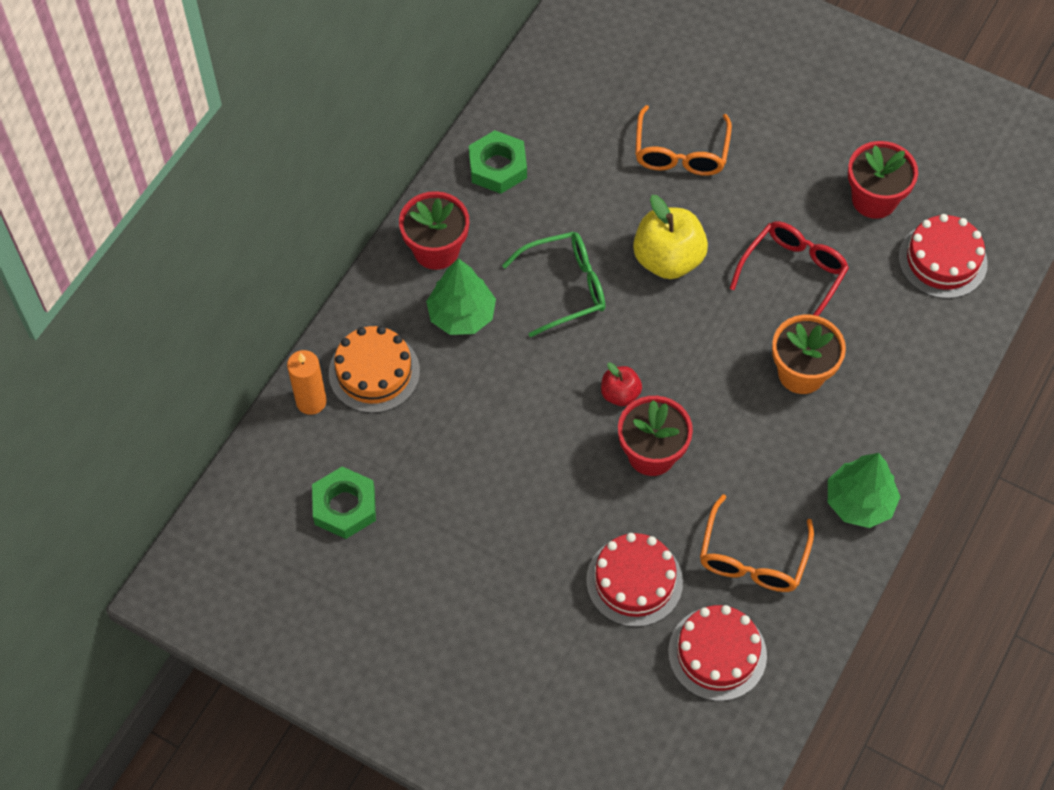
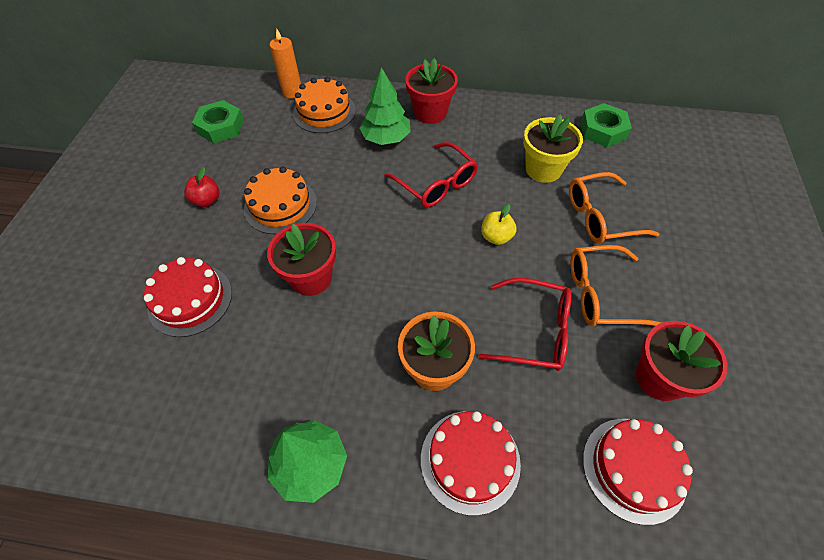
camera: 70 degrees right, 5 degrees down
green nut [469,130,527,194] -> green nut moved to [581,103,632,147]
green glasses [502,232,605,337] -> red glasses [384,142,478,207]
red apple [601,362,642,406] -> red apple moved to [184,167,220,207]
yellow apple [633,195,708,279] -> yellow apple [481,204,516,245], size x0.54
red cake [668,605,767,701] -> red cake moved to [421,411,521,516]
orange glasses [700,494,814,592] -> orange glasses moved to [570,245,662,326]
none -> orange cake [244,167,317,234]
none -> yellow flower pot [523,114,583,183]

